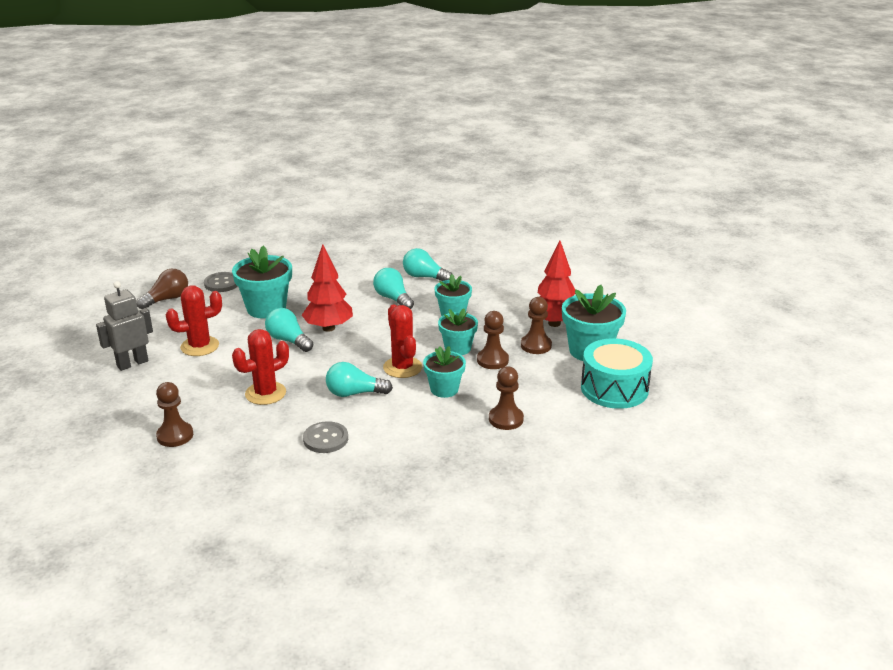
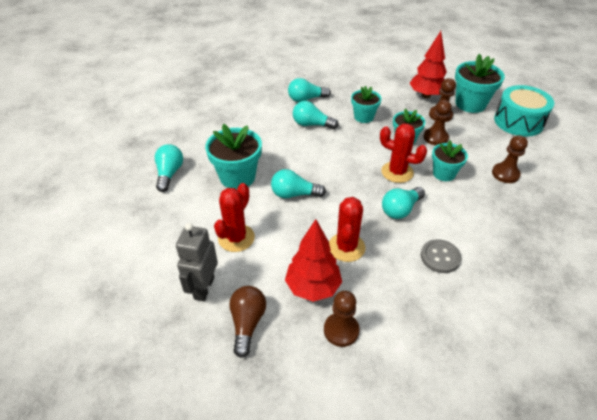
camera: 40 degrees left, 15 degrees up
brown light bulb [136,269,188,309] -> brown light bulb moved to [229,286,266,358]
grey button [204,272,238,292] -> turquoise light bulb [155,144,183,192]
red tree [302,244,353,332] -> red tree moved to [285,219,342,302]

